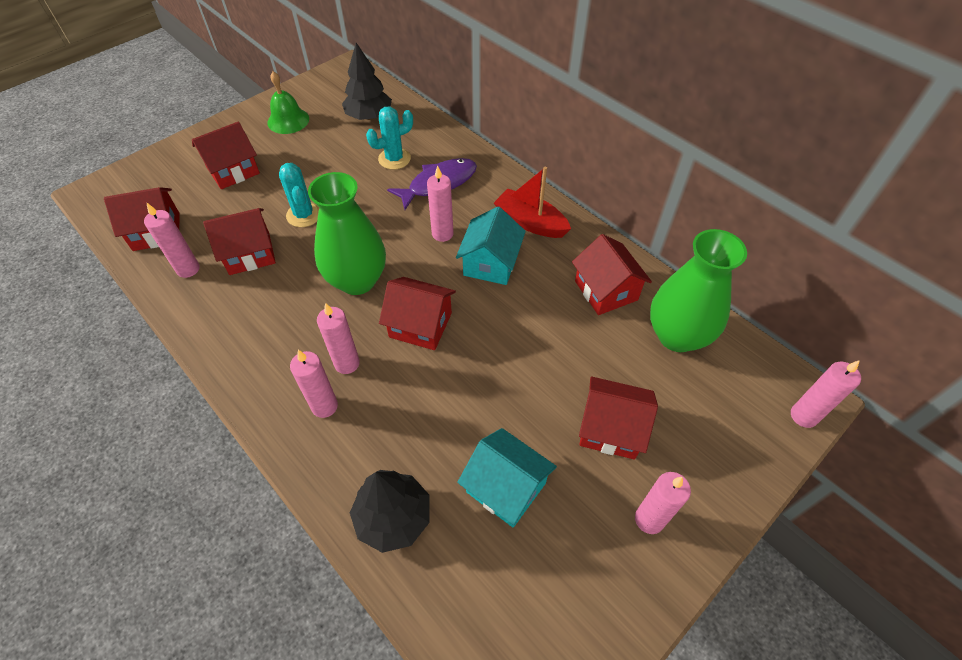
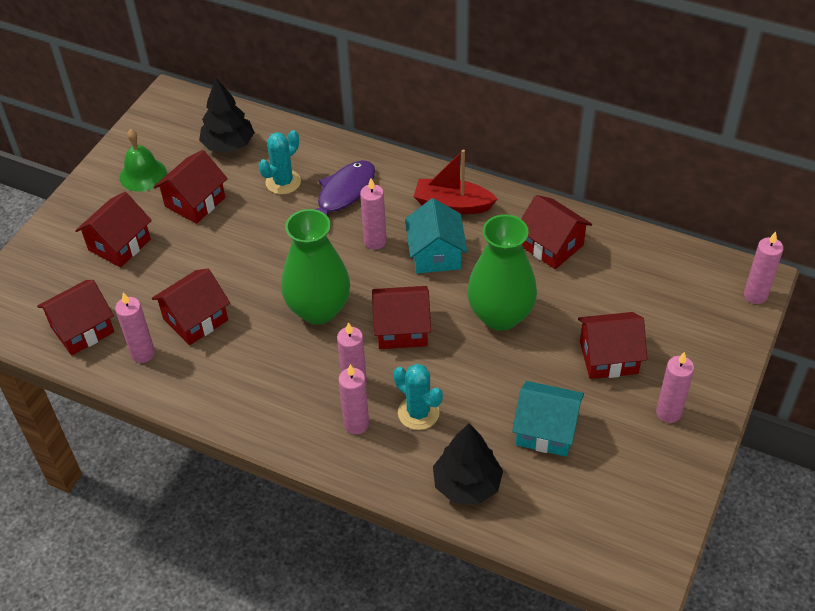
camera: 20 degrees left, 5 degrees down
turquoise cactus [279,163,319,227] -> turquoise cactus moved to [393,364,443,430]
green vase [650,229,747,352] -> green vase moved to [467,214,537,331]
none -> red house [154,150,228,224]

